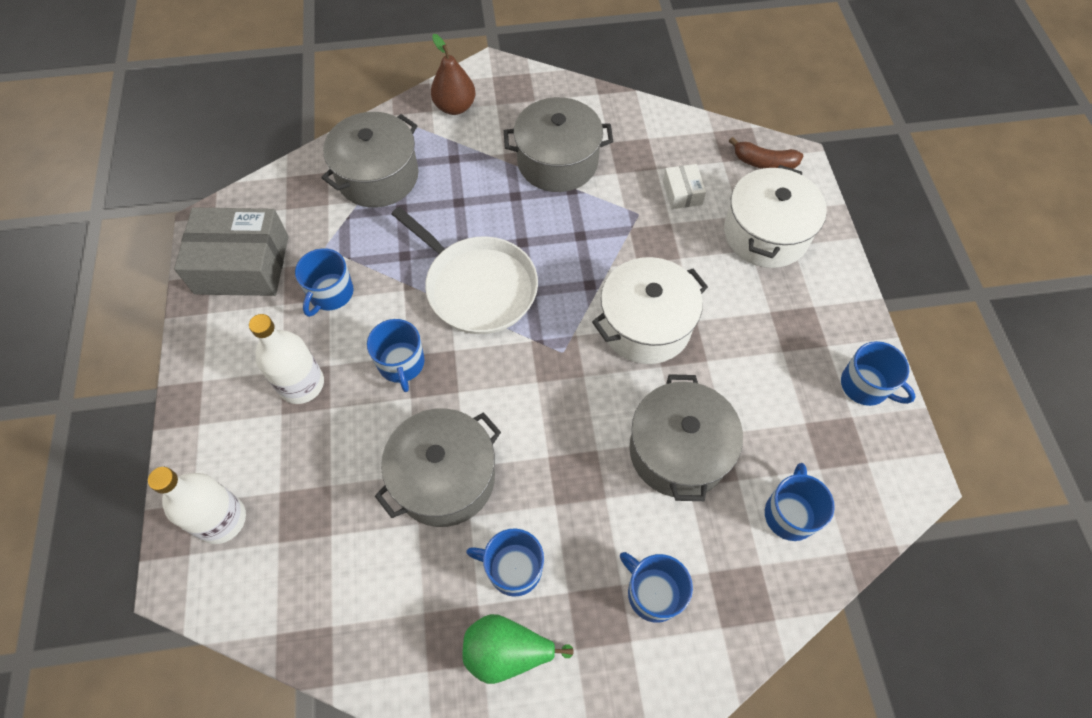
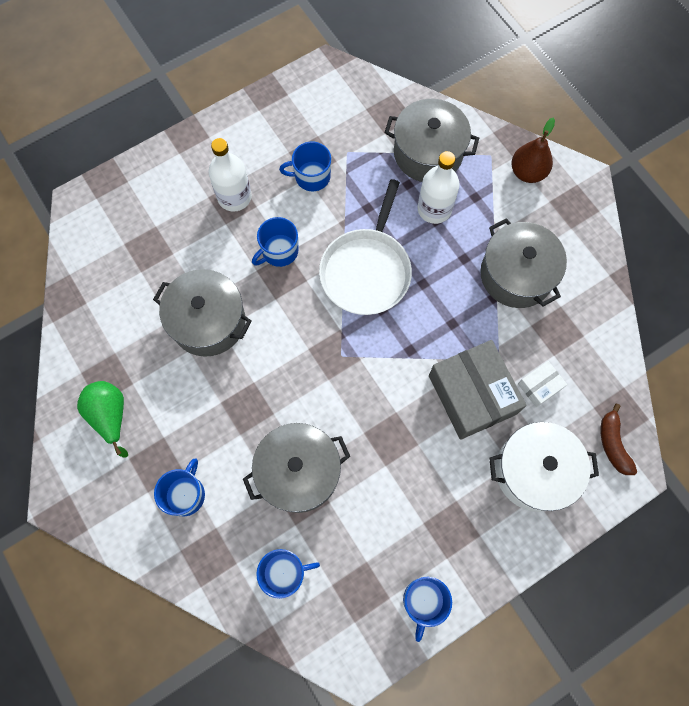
camera: 65 degrees right, 10 degrees up
white bottle [148,467,246,544] -> white bottle moved to [418,151,460,224]
grey box [174,207,289,296] -> grey box moved to [429,340,527,440]
blue mug [466,528,544,597] -> none
white pot [592,257,708,364] -> none

